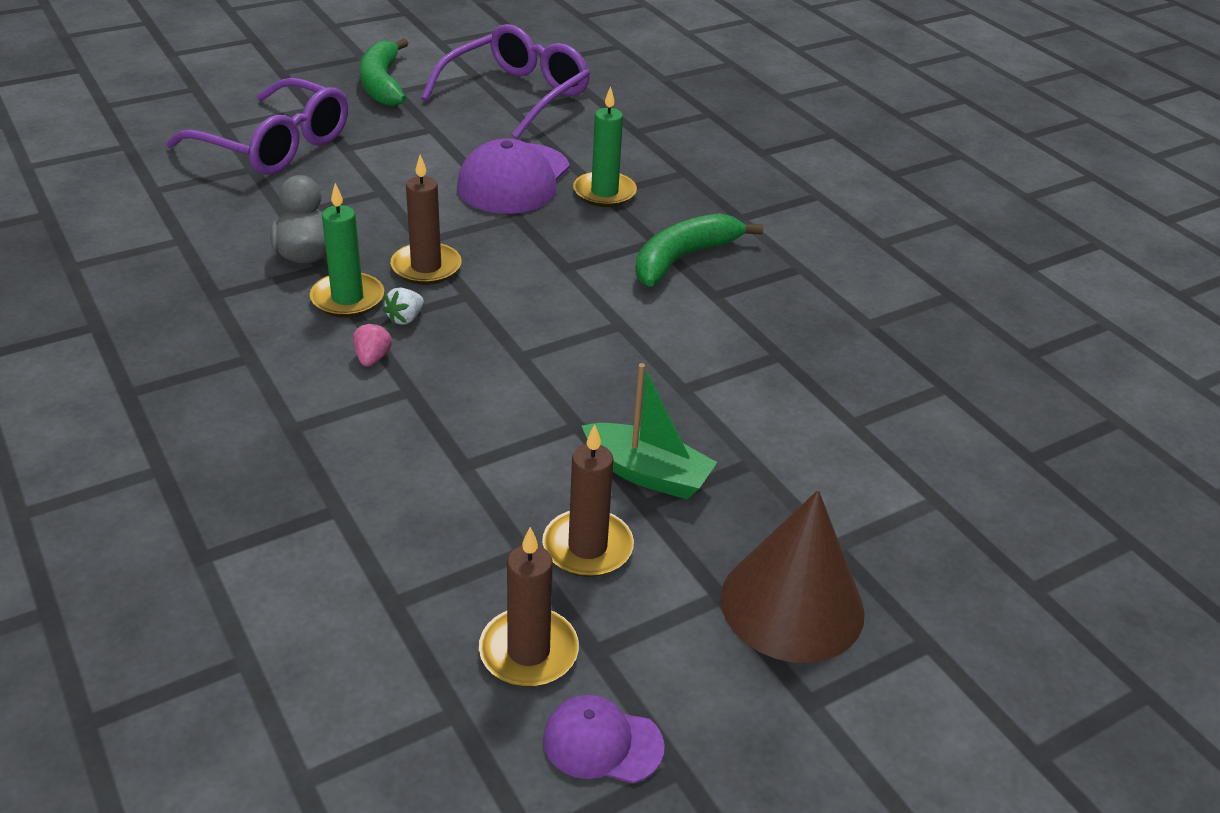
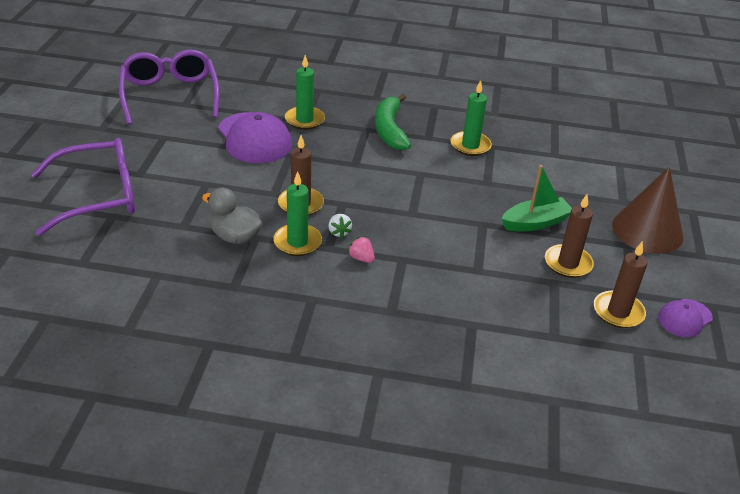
camera: 50 degrees left, 0 degrees up
green banana [359,38,409,106] -> none
none -> green candle [450,80,492,156]

